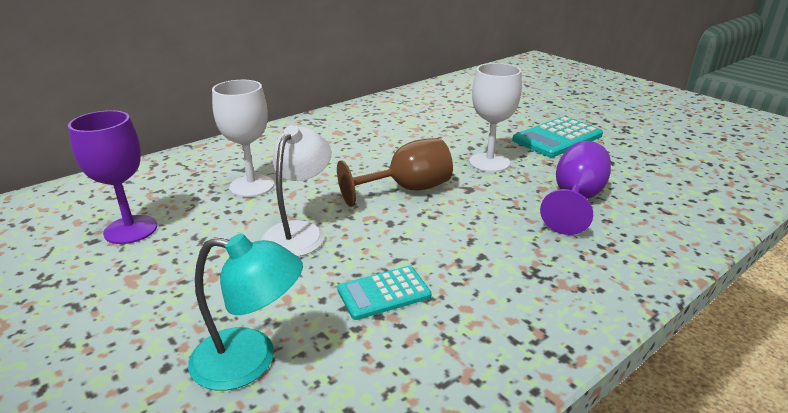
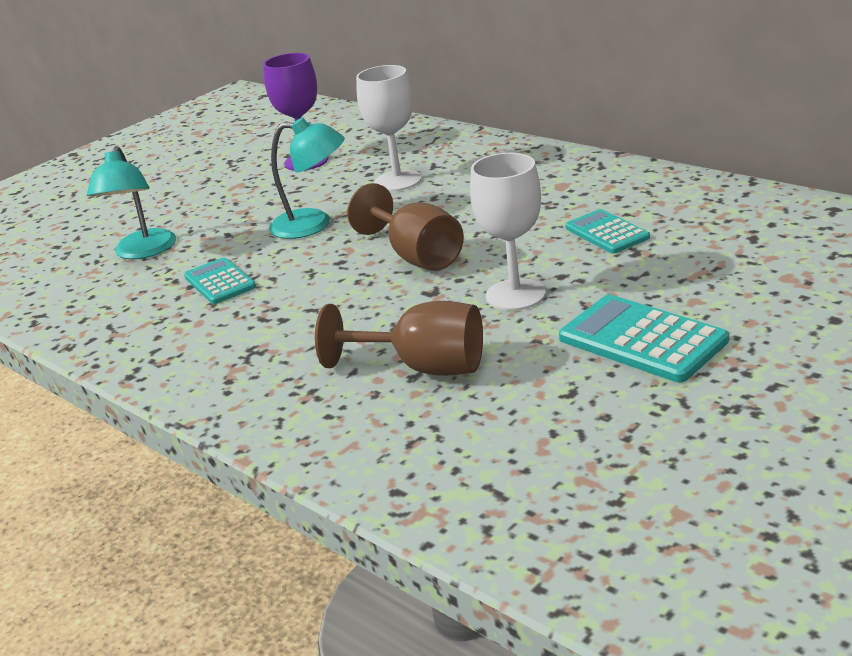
camera: 85 degrees right, 0 degrees up
white lamp [261,125,331,257] -> turquoise lamp [269,117,345,239]
purple goblet [540,141,611,235] -> brown goblet [315,301,483,376]
none -> turquoise calculator [565,209,650,254]

